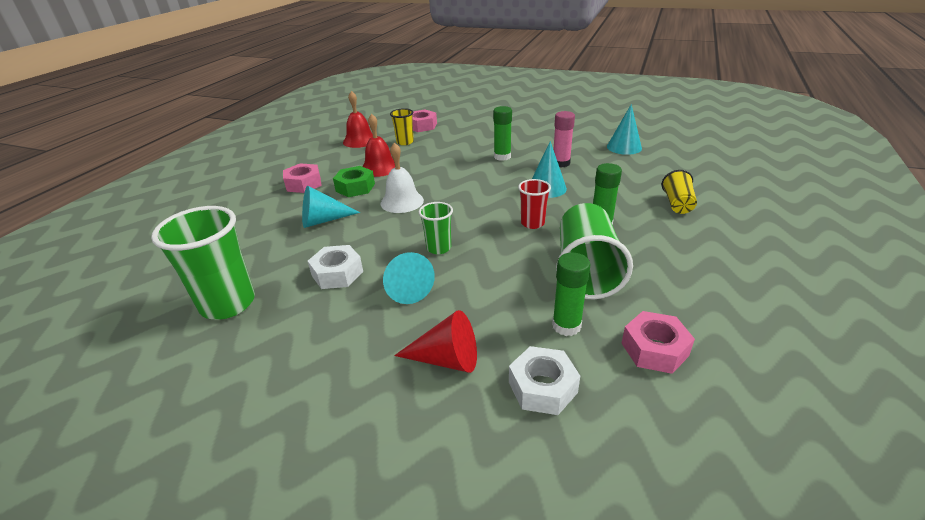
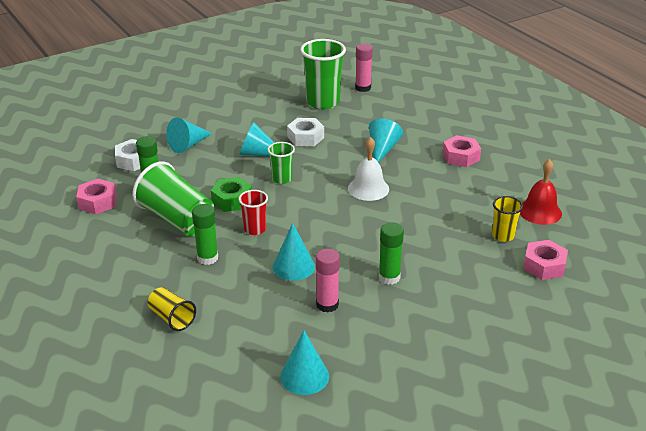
camera: 125 degrees right, 0 degrees up
green nut [333,166,375,197] -> green nut moved to [211,177,252,212]
red bell [362,114,395,177] -> none
red cone [394,310,477,373] -> turquoise cone [166,117,213,153]
none -> pink glue stick [355,44,373,92]

